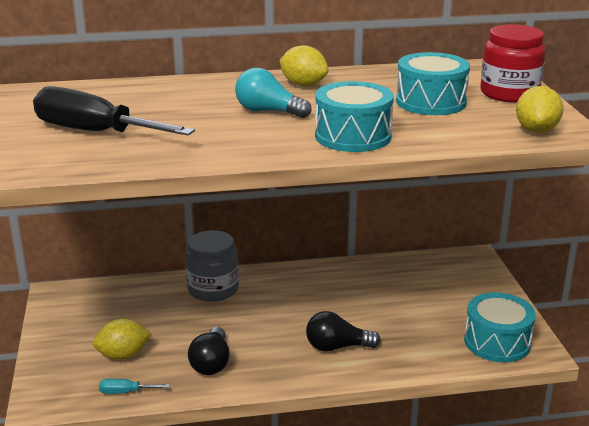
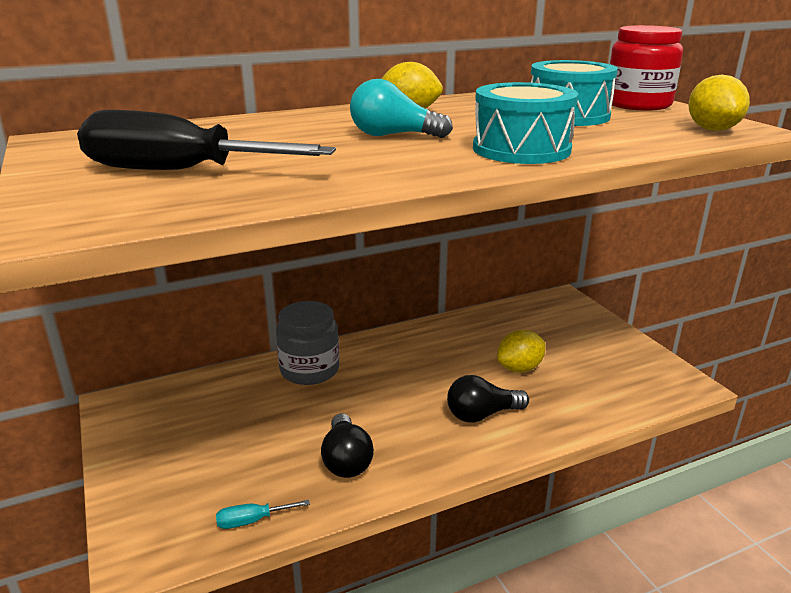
camera: 15 degrees left, 0 degrees up
yellow lemon [93,319,152,360] -> yellow lemon moved to [497,330,545,373]
turquoise drum [464,292,536,362] -> none

